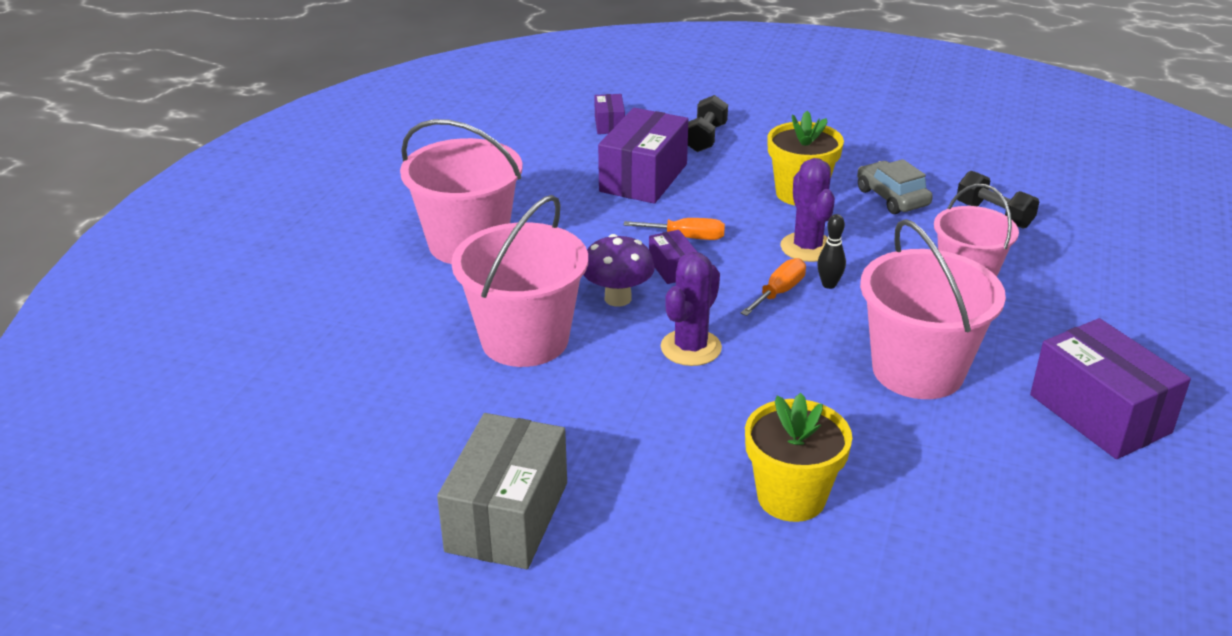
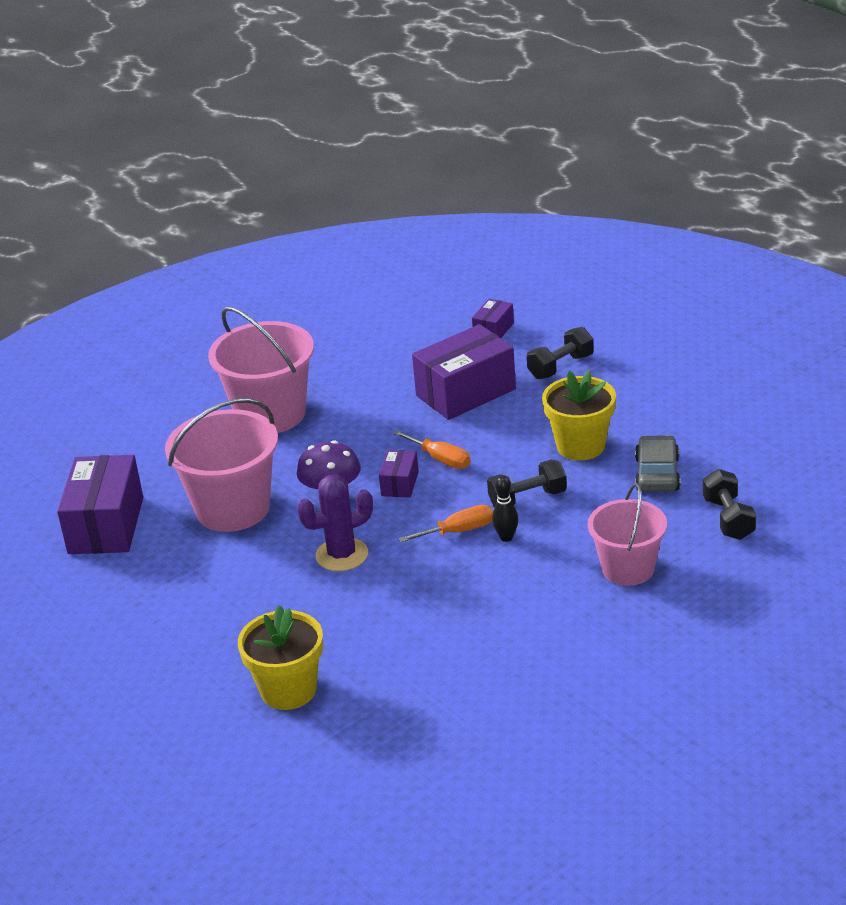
camera: 35 degrees right, 0 degrees up
grey box [437,413,567,569] -> none
purple cactus [780,158,835,262] -> black dumbbell [487,460,567,507]
pink bucket [860,219,1006,399] -> none
purple box [1030,318,1191,459] -> purple box moved to [57,455,143,554]

